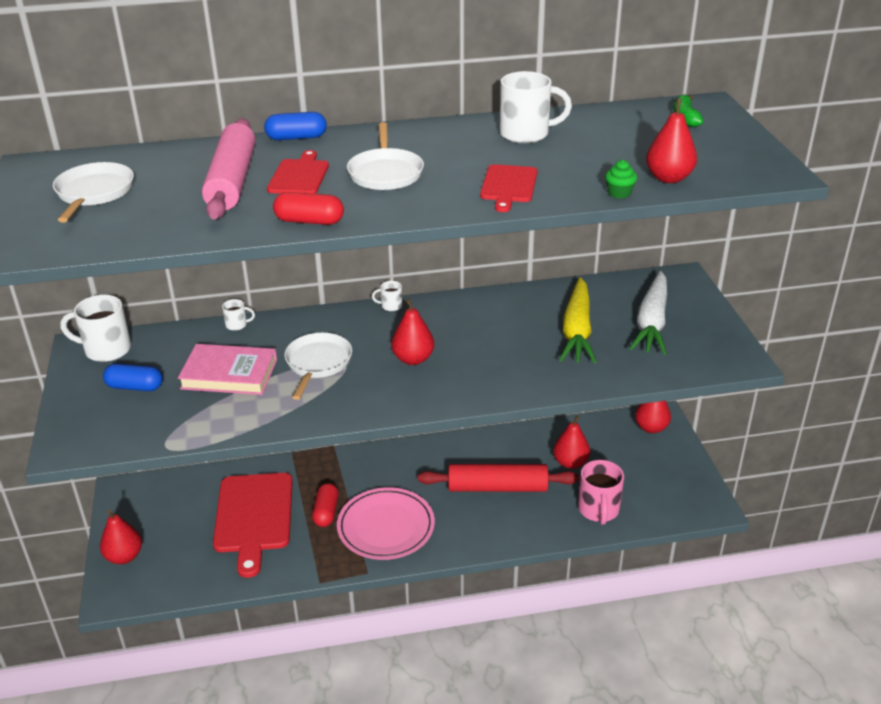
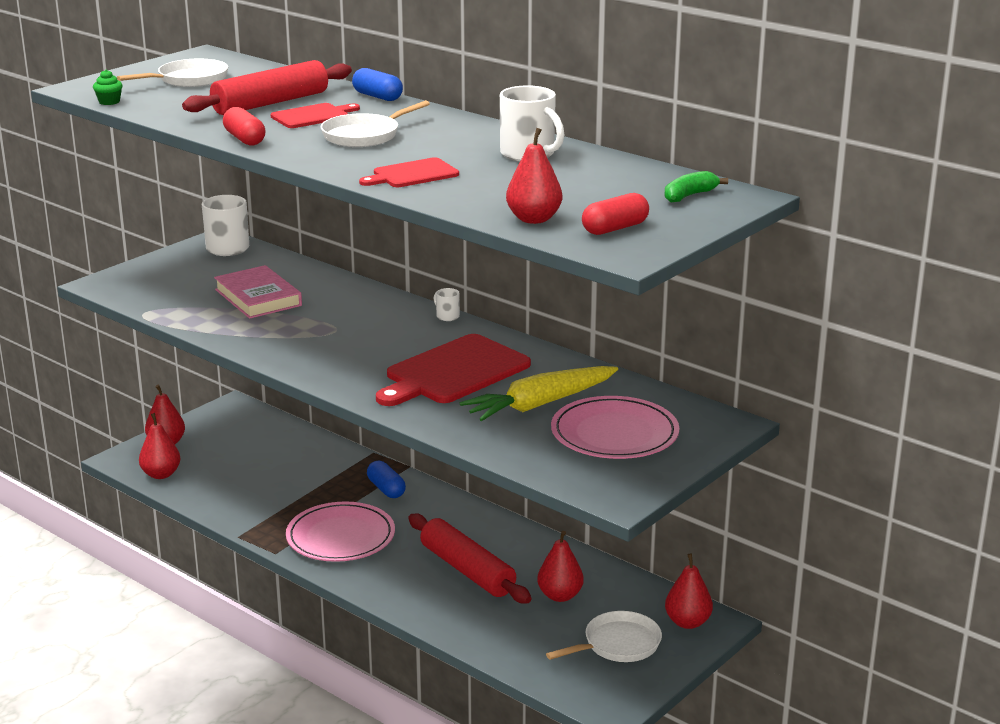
camera: 50 degrees right, 10 degrees down
blue capsule [103,364,163,391] -> blue capsule moved to [367,461,406,498]
pink rolling pin [202,118,256,220] -> red rolling pin [182,60,352,115]
red cutting board [213,473,293,578] -> red cutting board moved to [376,334,531,406]
white mug [222,299,255,331] -> none
white pan [284,332,352,400] -> white pan moved to [546,611,662,662]
red capsule [312,483,339,527] -> red capsule moved to [582,193,649,235]
red pear [391,299,434,365] -> red pear moved to [139,413,181,479]
pink mug [578,460,624,525] -> none
green cupcake [605,160,637,199] -> green cupcake moved to [93,70,123,105]
white carrot [630,271,667,355] -> pink plate [551,396,679,459]

